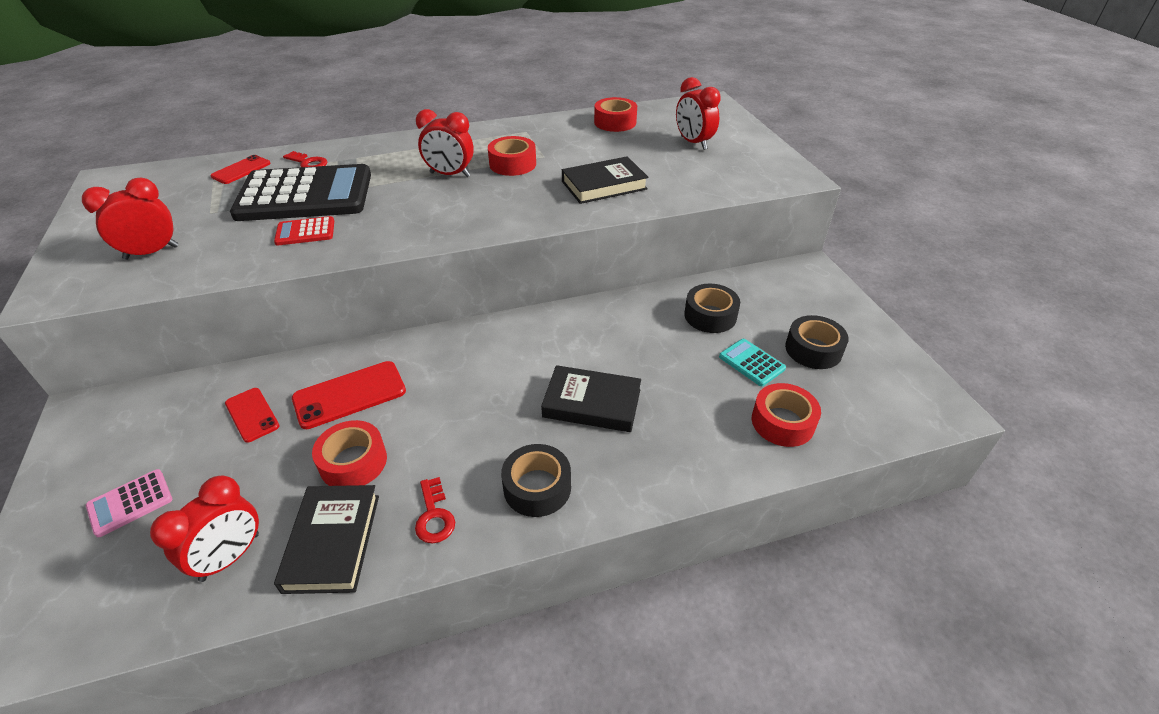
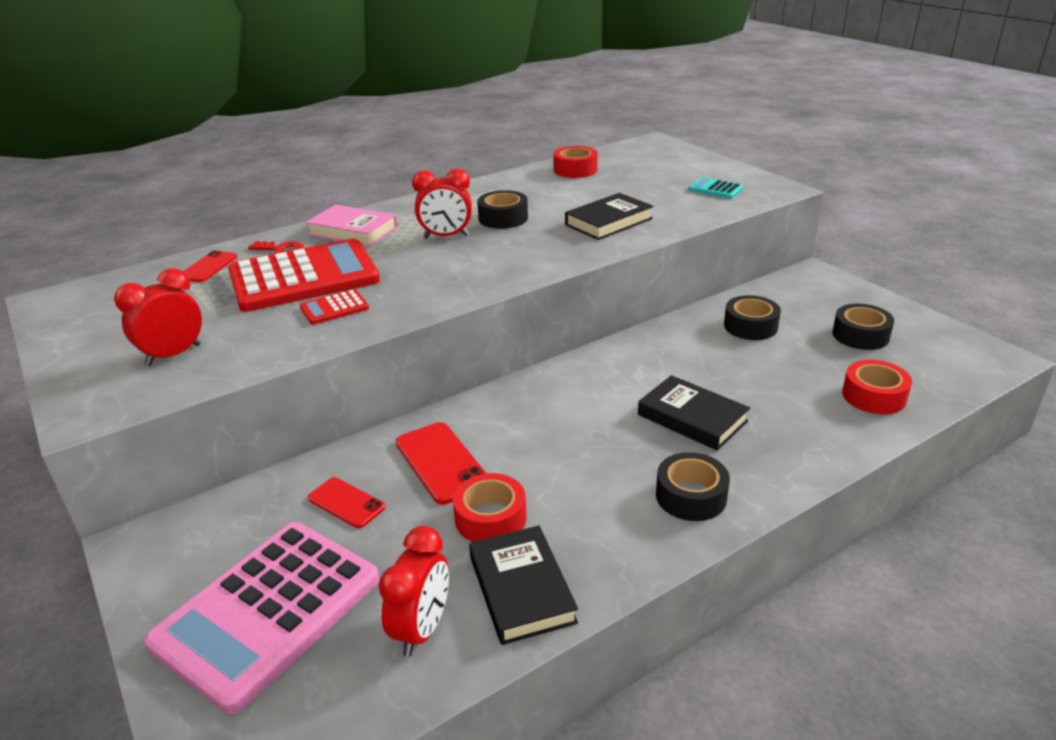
camera: 15 degrees left, 10 degrees down
pink calculator [86,469,172,537] -> pink calculator [144,522,380,714], size x2.42
black calculator [230,164,371,221] -> red calculator [228,239,380,312]
red phone [292,361,406,429] -> red phone turned 75 degrees counterclockwise [396,422,486,505]
red key [415,477,455,544] -> none
red tape [488,136,536,176] -> black tape [477,190,528,229]
black book [541,365,641,432] -> black book turned 45 degrees clockwise [638,375,750,451]
red clock [676,77,721,150] -> none
turquoise calculator [719,339,786,386] -> turquoise calculator moved to [688,177,744,199]
none -> pink book [306,204,398,246]

